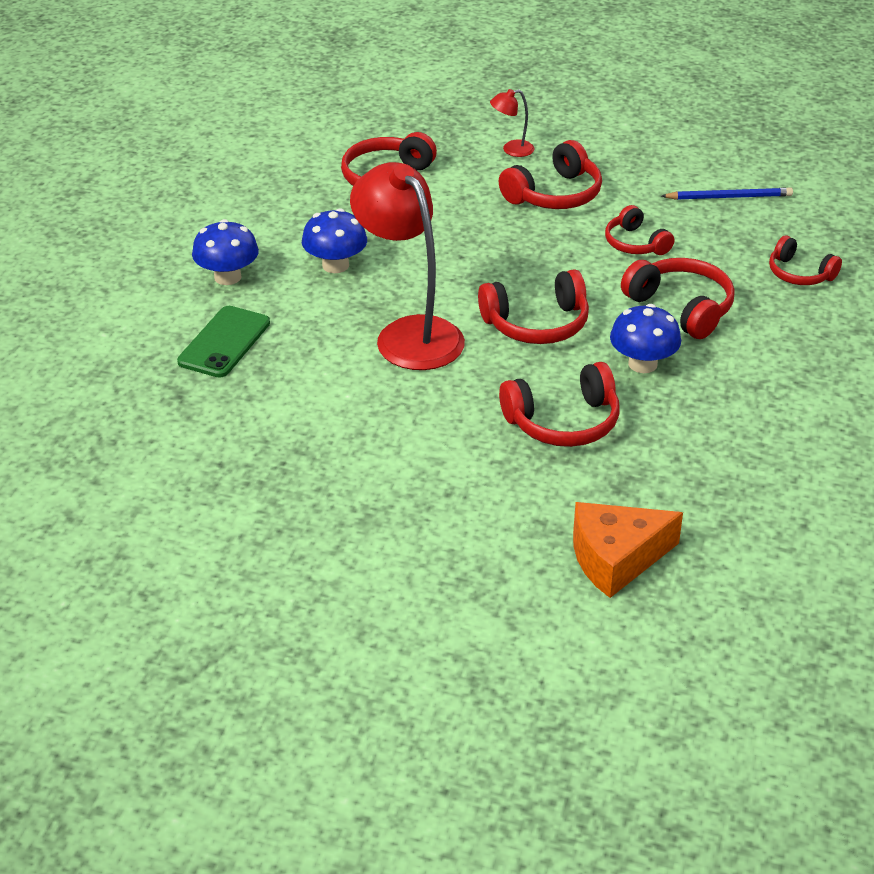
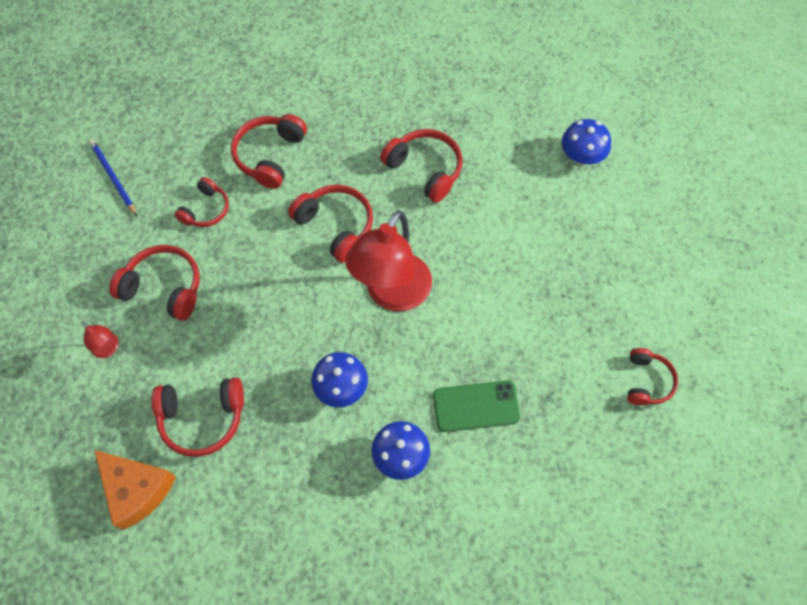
camera: 120 degrees left, 25 degrees up
orange cheese [573,502,683,598] -> orange cheese moved to [94,450,176,530]
blue mushroom [610,304,681,373] -> blue mushroom moved to [562,119,611,165]
red headphones [769,235,842,285] -> red headphones moved to [627,348,678,405]

